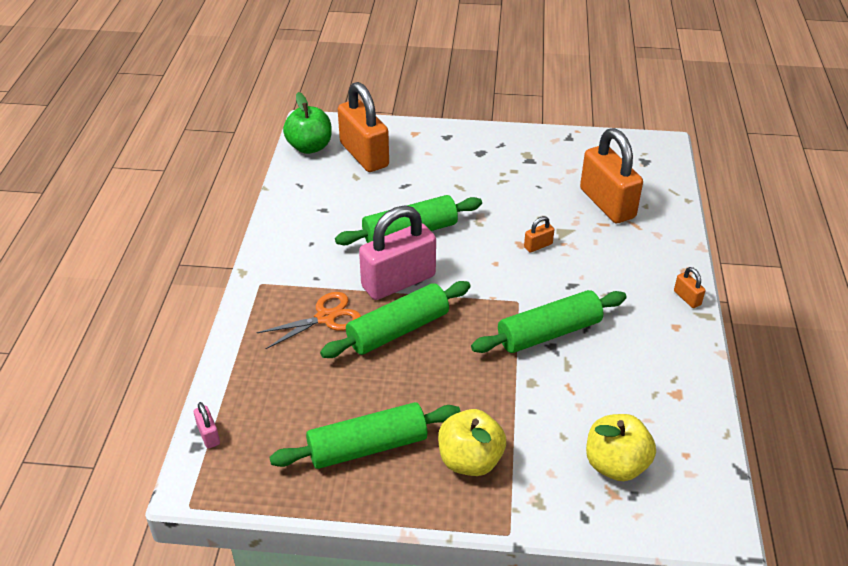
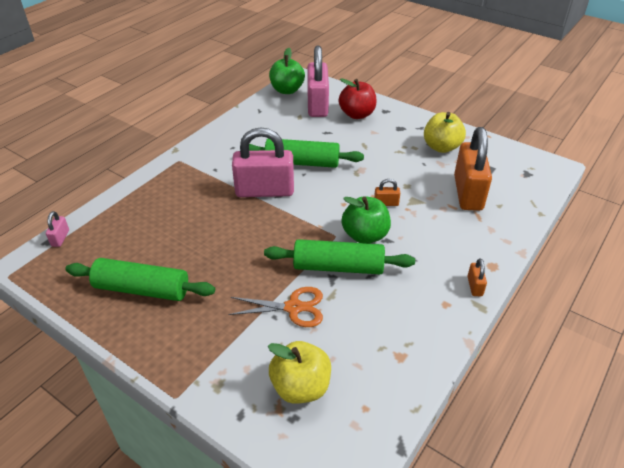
camera: 30 degrees right, 0 degrees up
orange scissors [256,292,361,349] -> orange scissors moved to [228,287,323,327]
green rolling pin [320,281,471,358] -> none
orange padlock [338,82,389,172] -> pink padlock [307,46,329,117]
yellow apple [438,409,506,476] -> yellow apple moved to [424,112,466,153]
none -> red apple [339,78,377,119]
none -> green apple [341,196,391,244]

